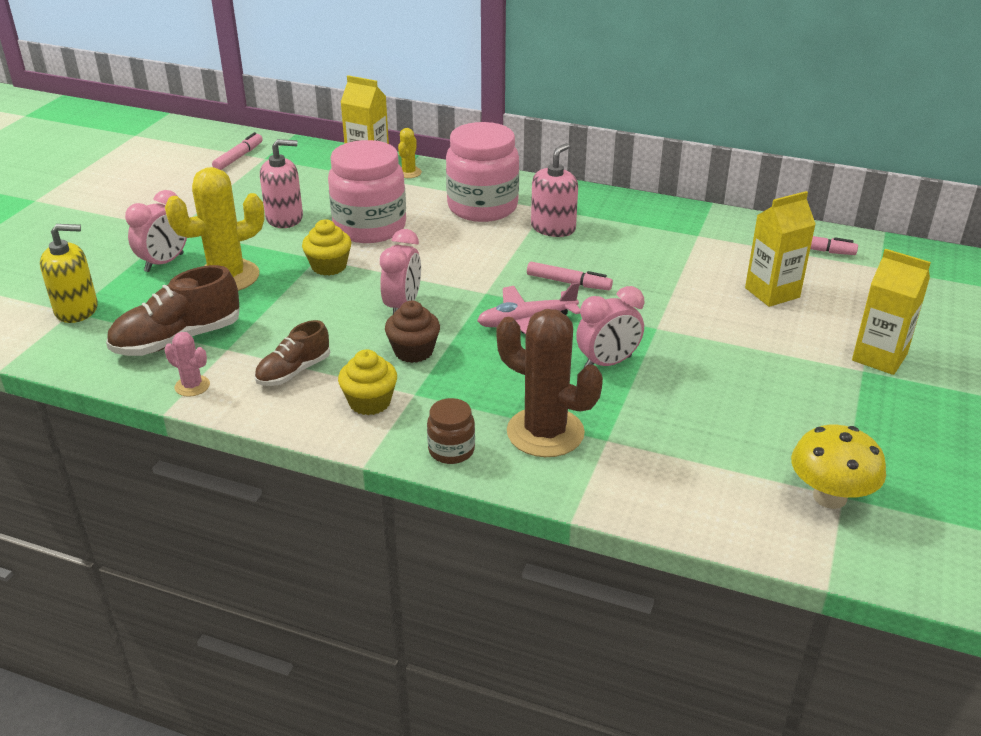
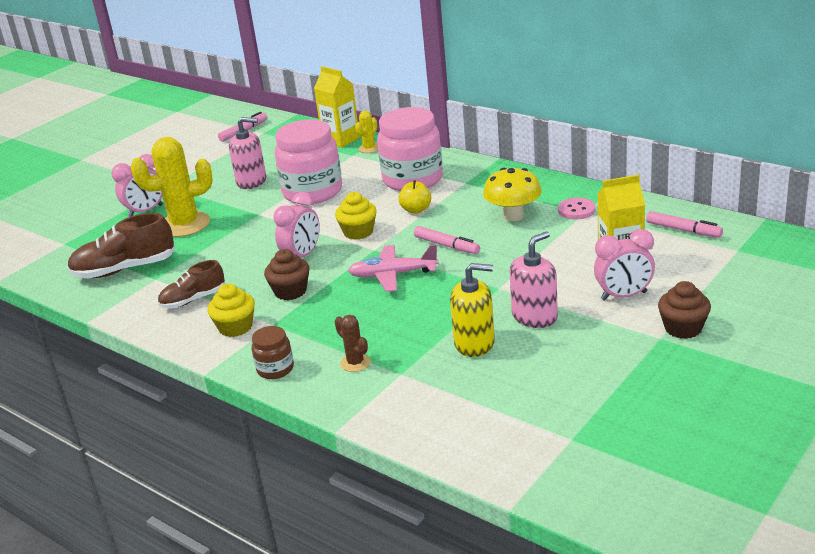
camera: 20 degrees right, 5 degrees down
yellow soap dispenser [40,224,98,323] -> yellow soap dispenser moved to [450,263,495,357]
pink cactus [165,332,210,397] -> none
yellow cupcake [302,220,352,276] -> yellow cupcake moved to [335,192,377,240]
brown cactus [496,309,603,457] -> brown cactus [335,315,371,372], size x0.47
pink soap dispenser [531,143,578,237] -> pink soap dispenser moved to [509,231,558,328]
pink clock [576,286,644,368] -> pink clock moved to [594,229,655,301]
yellow mushroom [791,425,886,509] -> yellow mushroom moved to [483,168,542,221]
yellow carton [852,249,931,375] -> brown cupcake [658,281,711,339]
none -> yellow apple [398,180,431,214]
none -> pink button [558,197,595,220]

